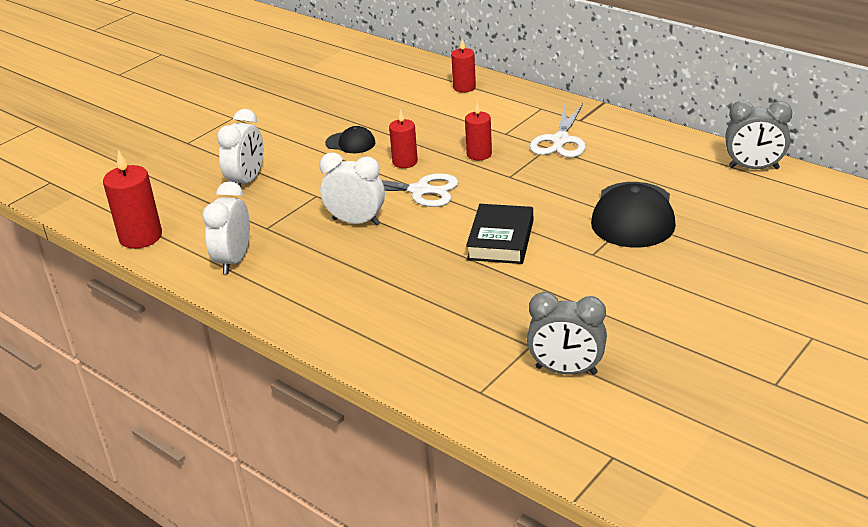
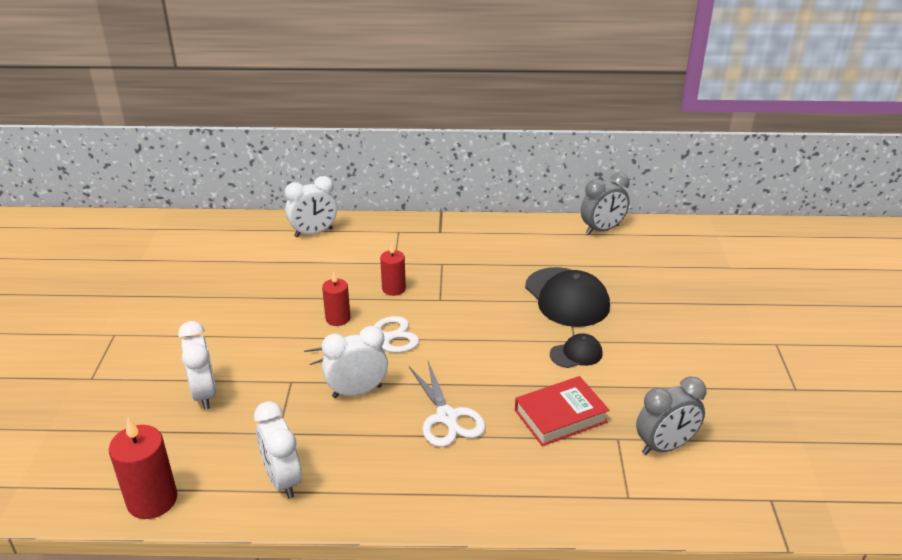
camera: 40 degrees left, 0 degrees up
black cap [325,126,375,153] -> black cap moved to [550,333,603,368]
red candle [451,39,476,93] -> white clock [285,176,337,238]
black book [466,204,533,264] -> none
white scissors [530,104,586,158] -> white scissors moved to [409,361,486,447]
none -> red book [515,376,609,446]

